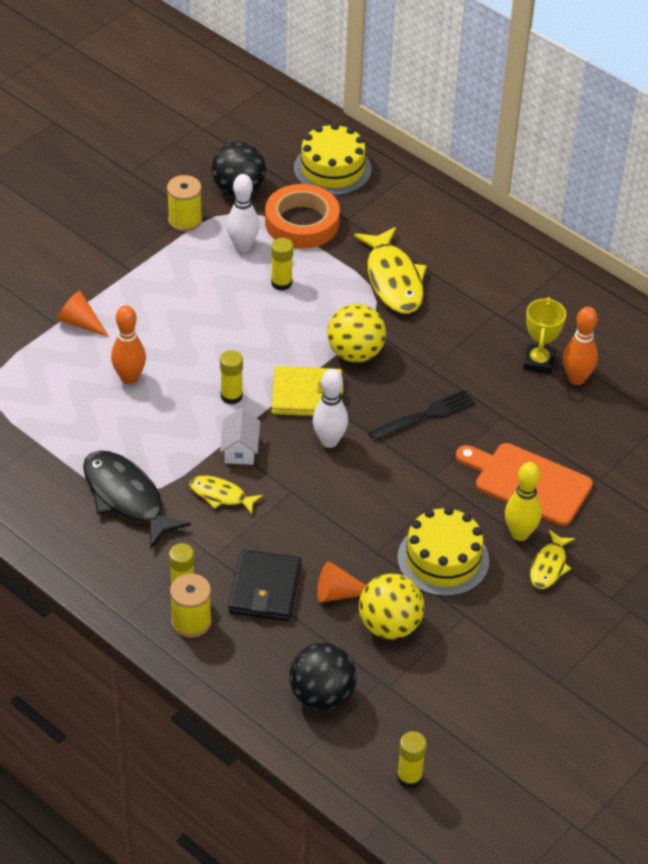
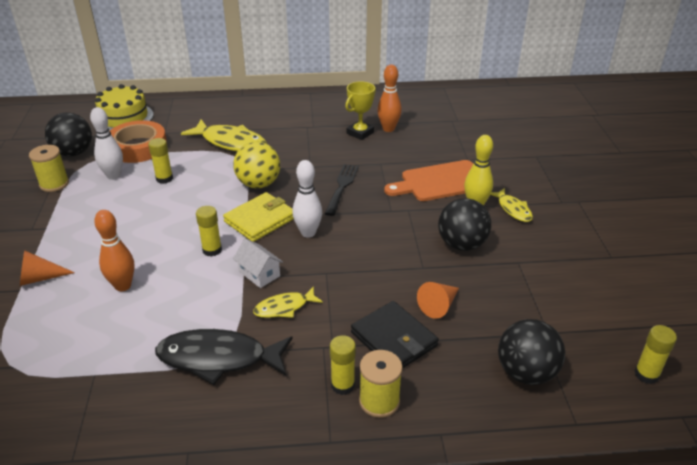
camera: 45 degrees left, 10 degrees down
yellow ball [359,573,424,639] -> none
yellow cake [397,507,489,596] -> black ball [438,198,491,251]
yellow trophy [523,297,566,374] -> yellow trophy turned 75 degrees clockwise [345,81,376,140]

